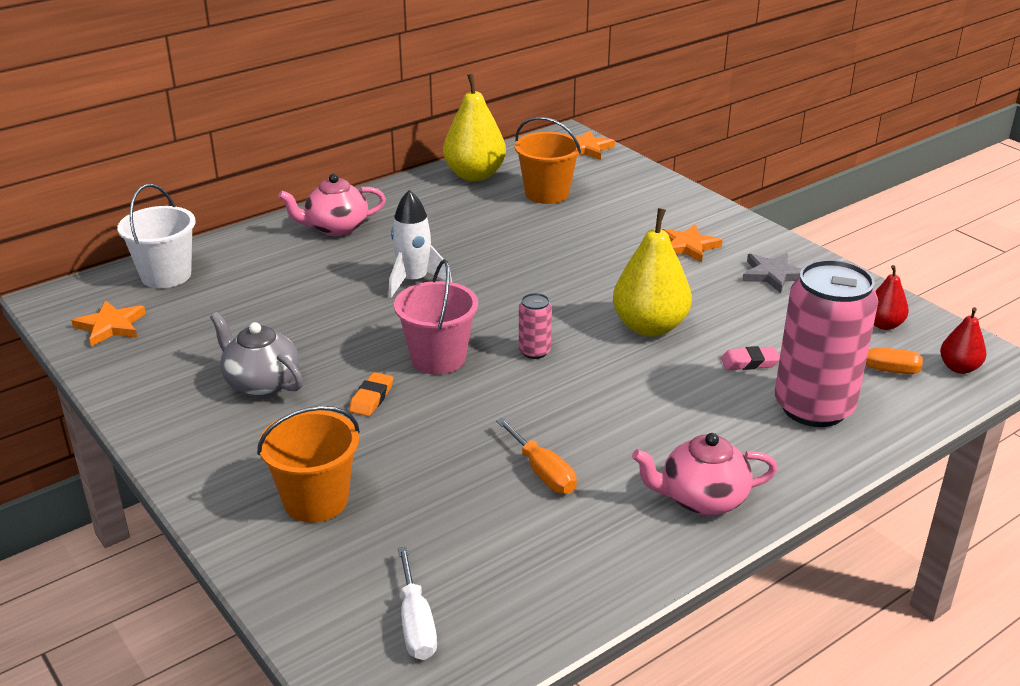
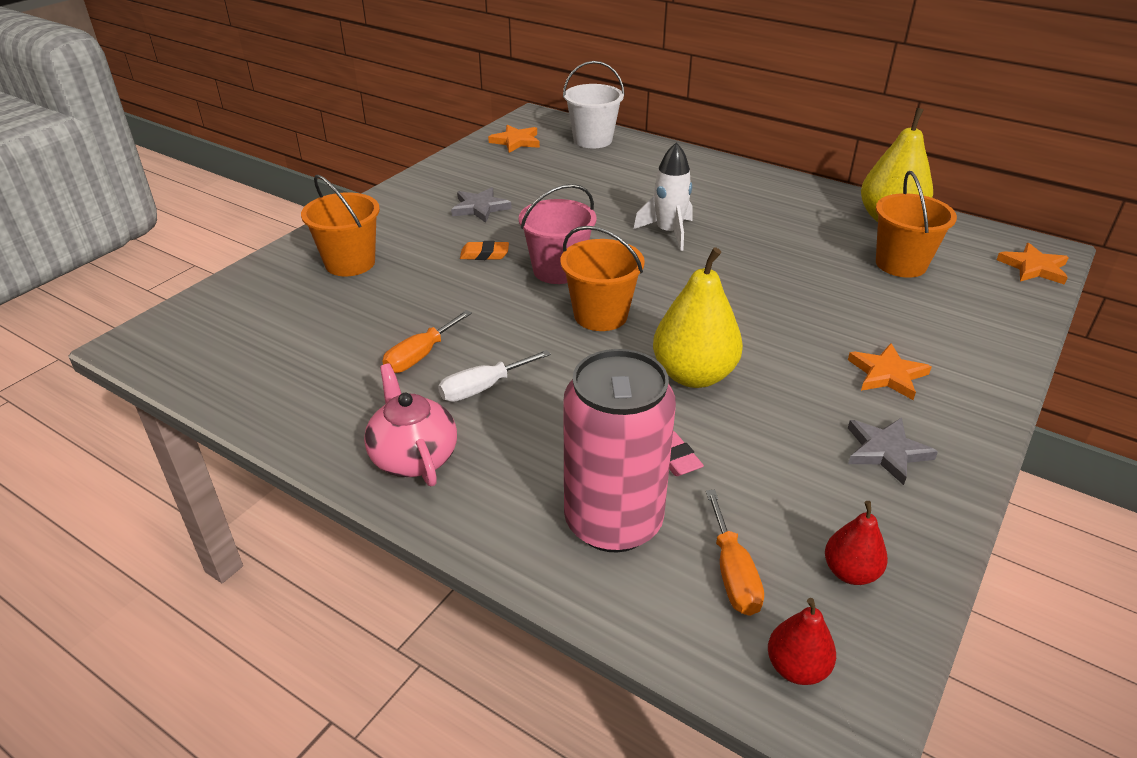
camera: 70 degrees right, 5 degrees up
grey teapot [210,312,303,397] -> grey star [451,187,512,223]
pink teapot [278,174,386,236] -> none
white screwdriver [398,546,437,660] -> white screwdriver moved to [438,350,551,402]
pink can [519,293,552,359] -> orange bucket [560,226,645,331]

